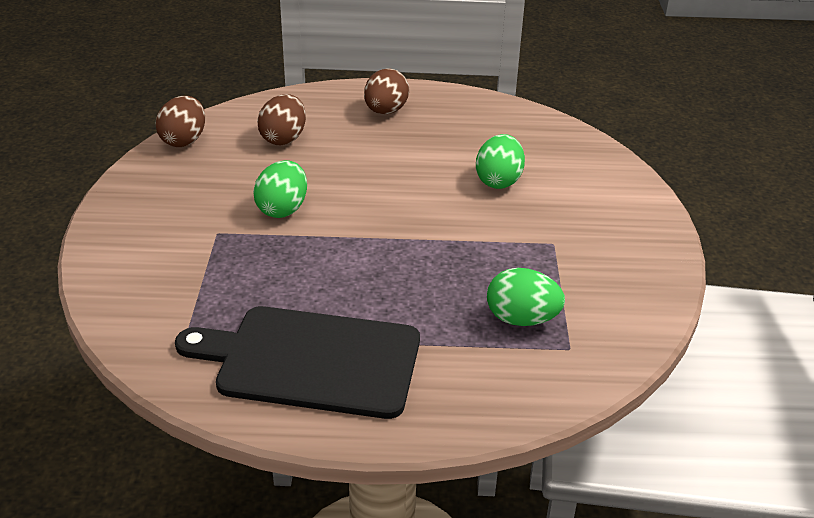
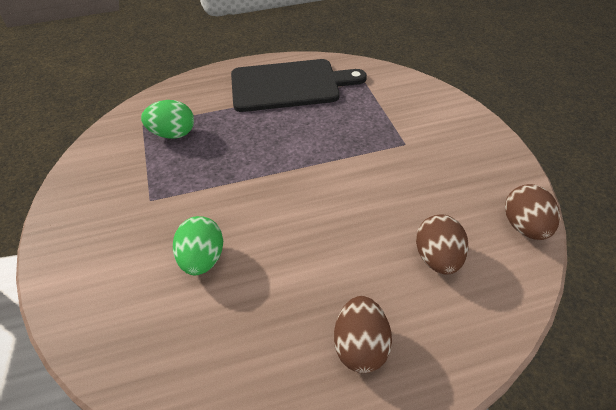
camera: 165 degrees right, 10 degrees up
green egg [253,160,307,218] -> none

